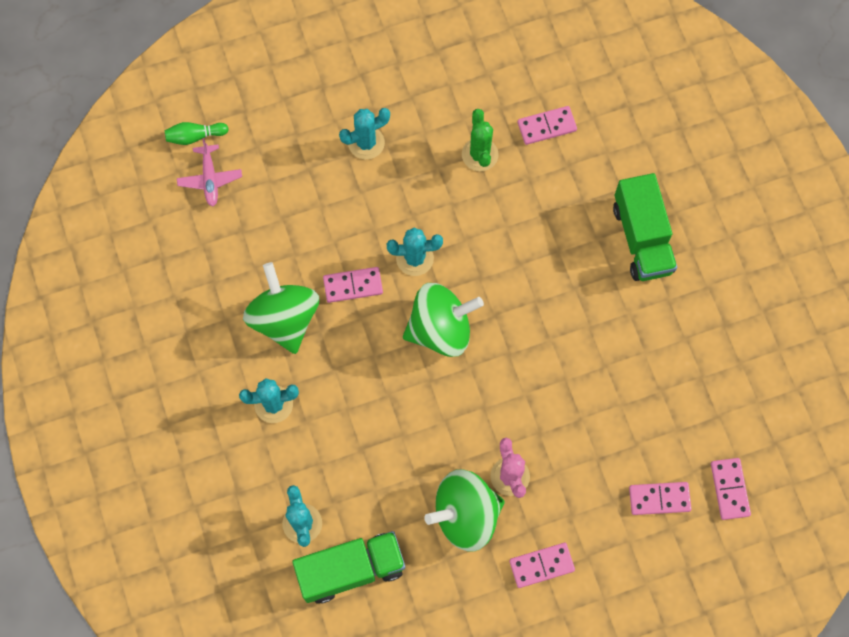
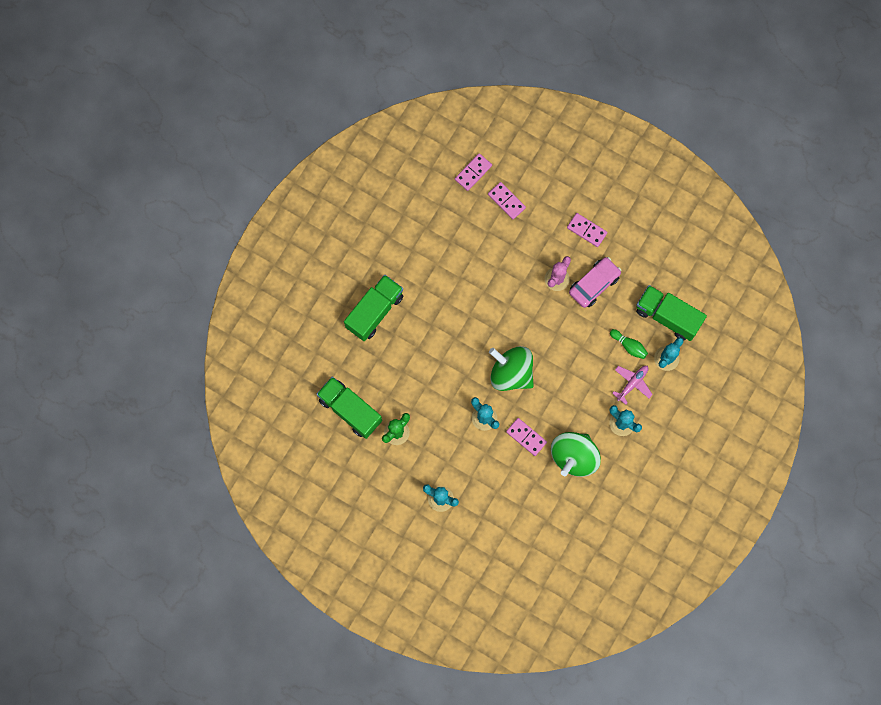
camera: 130 degrees left, 5 degrees up
green bowling pin [165,122,229,145] -> green bowling pin moved to [610,329,648,359]
pink plane [177,138,242,207] -> pink plane moved to [612,366,653,405]
green spinning top [424,469,505,552] -> pink car [569,257,622,308]
pink domino [518,106,577,145] -> green truck [317,377,382,439]

